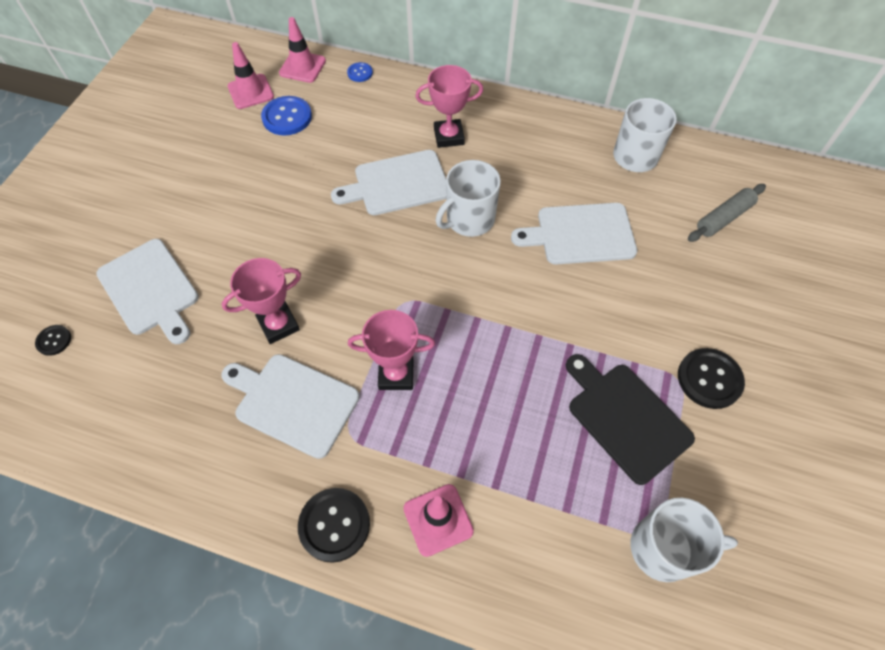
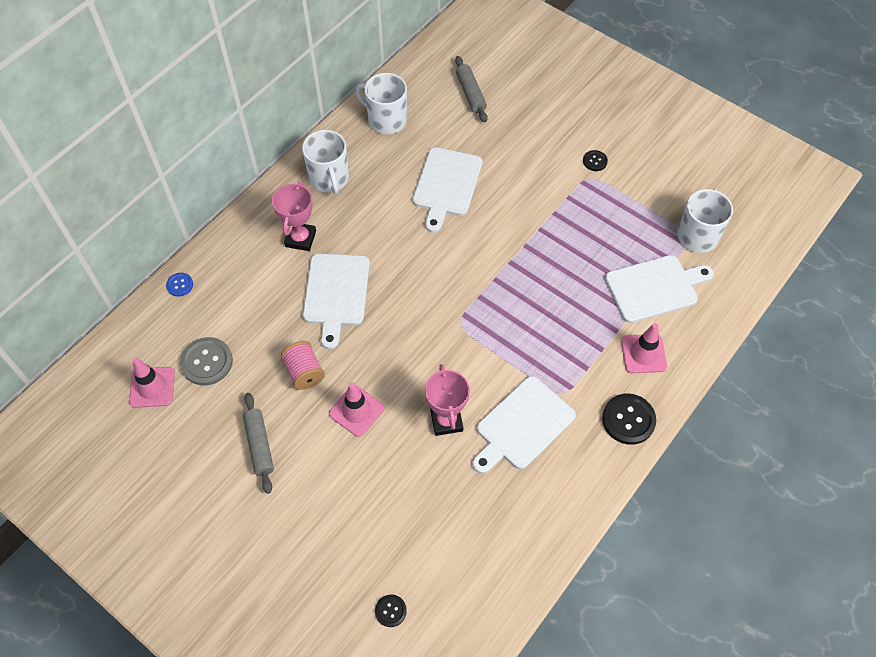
camera: 70 degrees left, 0 degrees up
white cutting board [96,239,199,344] -> white cutting board moved to [605,255,714,323]
blue button [261,96,312,136] -> grey button [180,337,233,385]
pink traffic cone [279,17,326,83] -> pink traffic cone moved to [329,382,384,437]
pink trophy [348,310,435,390] -> none
white mug [436,160,501,237] -> white mug moved to [302,130,349,194]
black cutting board [566,354,695,485] -> none
black button [678,348,745,409] -> black button [583,150,608,171], size x0.54
none -> grey rolling pin [243,393,274,494]
none -> pink spool [281,341,325,390]

